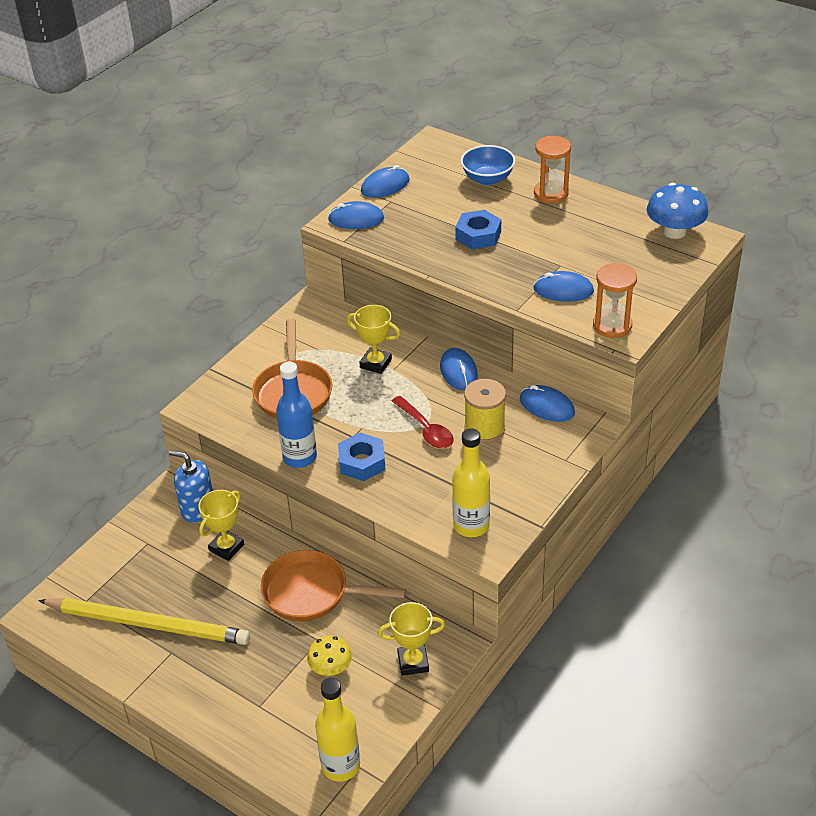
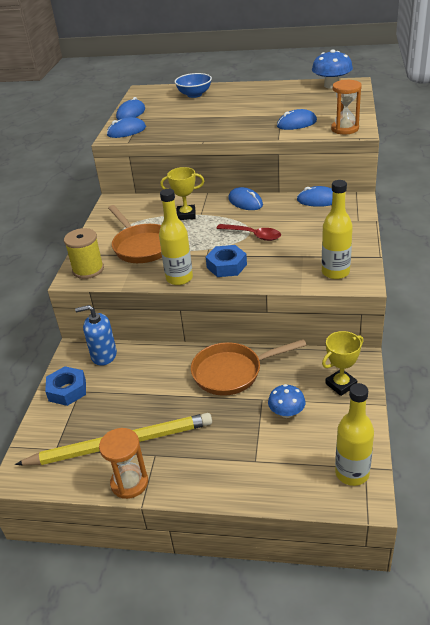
camera: 25 degrees left, 5 degrees down
yellow trophy [198,490,244,561] -> none
blue bottle [276,362,317,468] -> yellow bottle [159,189,193,285]
yellow mushroom [307,635,352,676] -> blue mushroom [268,384,306,418]
blue nut [455,210,501,249] -> blue nut moved to [45,366,86,406]
yellow spool [464,379,506,443] -> yellow spool moved to [64,228,104,279]
orange hourglass [534,136,571,203] -> orange hourglass moved to [99,428,148,499]

